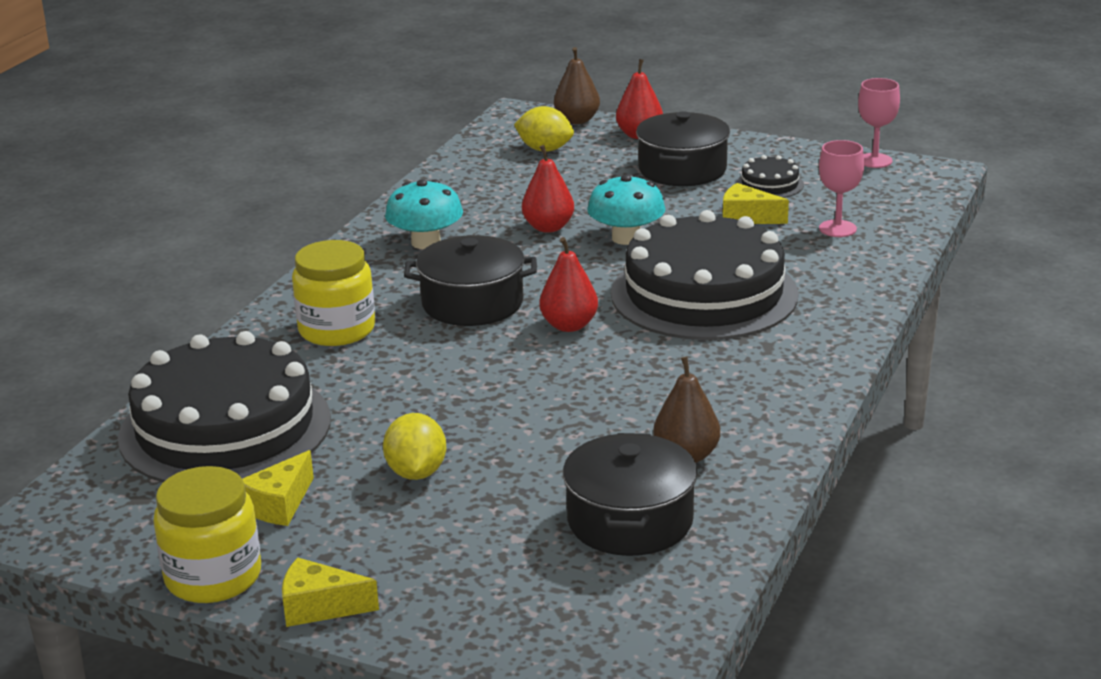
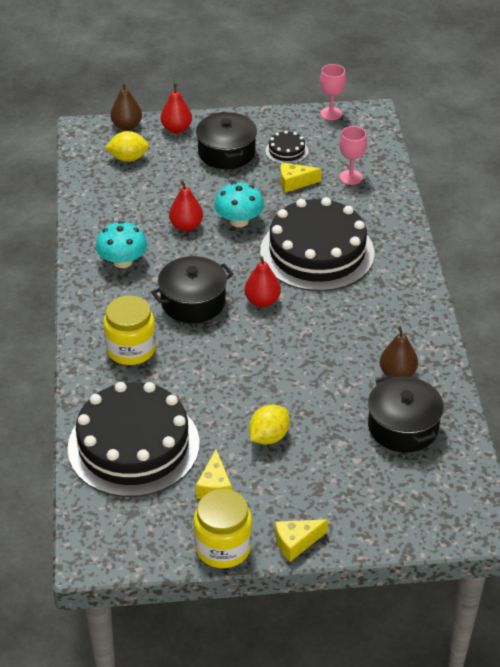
camera: 30 degrees left, 15 degrees up
yellow lemon [383,413,446,480] -> yellow lemon turned 75 degrees clockwise [249,405,290,445]

